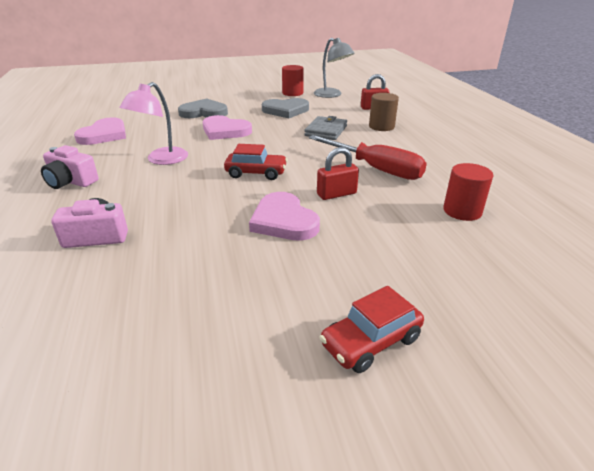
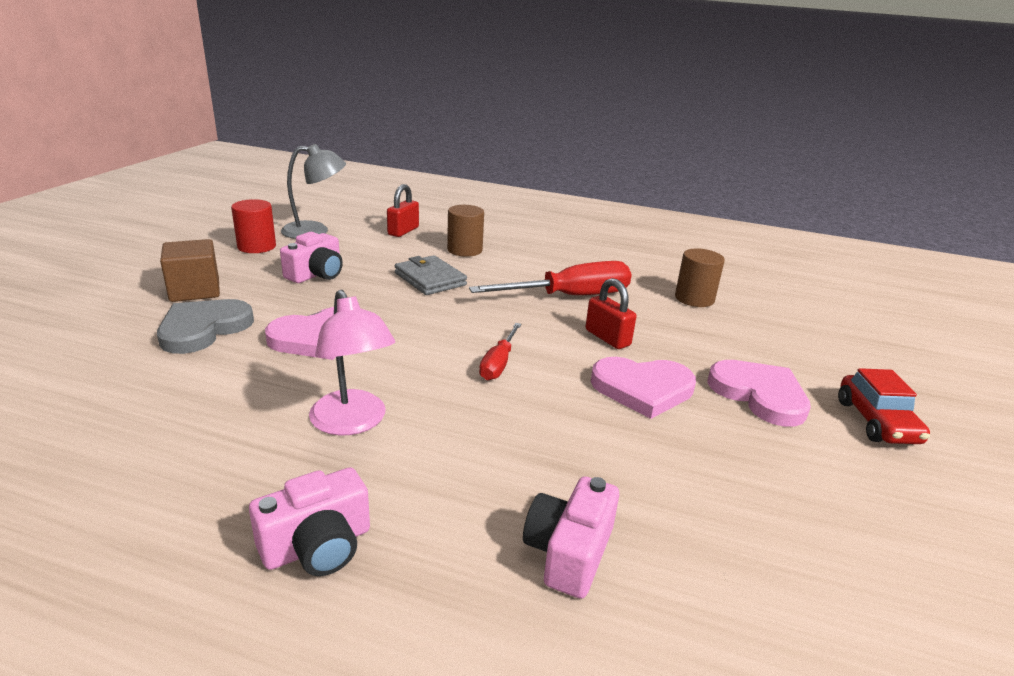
camera: 60 degrees left, 5 degrees down
pink heart [74,117,126,145] -> pink heart moved to [707,360,811,427]
red car [224,144,288,180] -> red screwdriver [479,323,521,380]
grey heart [262,98,309,118] -> pink camera [280,232,343,283]
red padlock [317,147,359,200] -> red padlock turned 45 degrees counterclockwise [586,278,636,349]
red cylinder [443,163,493,221] -> brown cylinder [675,248,725,307]
none -> brown cube [160,239,220,302]

